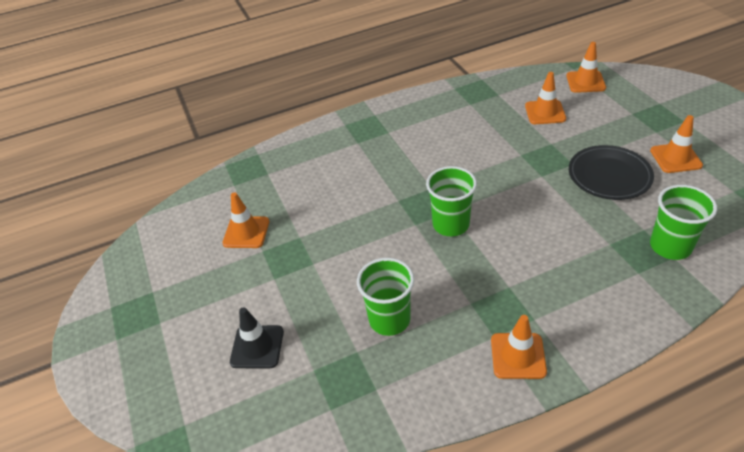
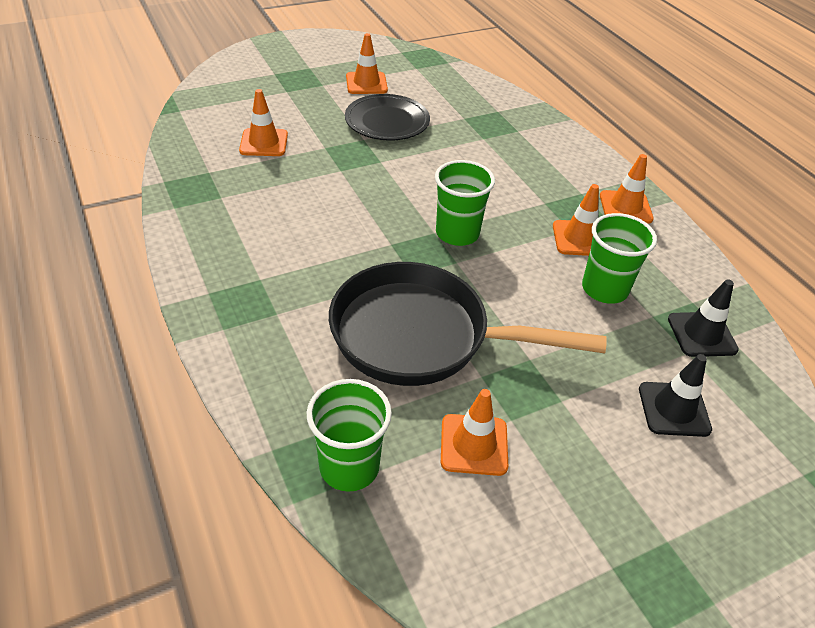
camera: 100 degrees left, 0 degrees up
orange traffic cone [566,42,606,93] -> orange traffic cone moved to [553,184,599,256]
green cup [650,185,717,260] -> green cup moved to [307,379,392,492]
none -> black pan [329,262,607,386]
none -> black traffic cone [668,279,739,357]

